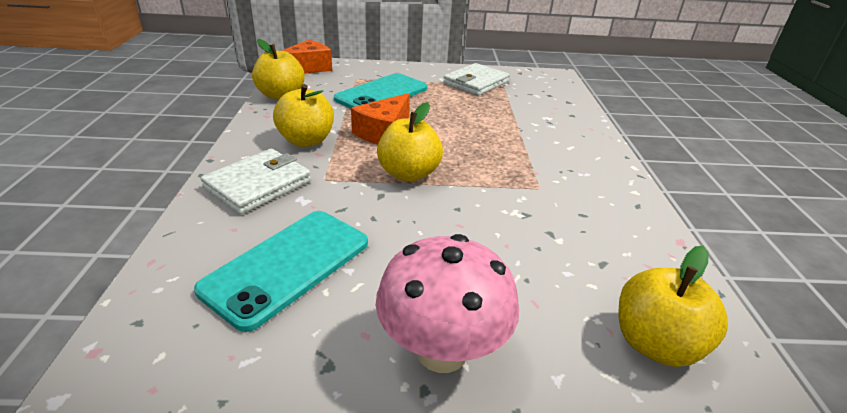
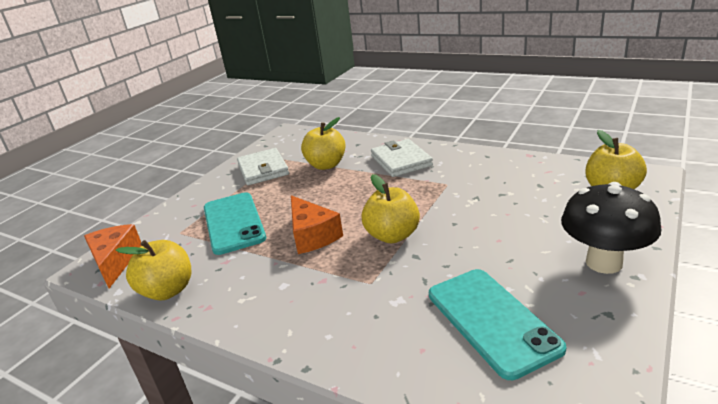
camera: 55 degrees left, 5 degrees down
white wallet [201,149,311,214] -> white wallet moved to [371,139,433,177]
yellow apple [273,84,334,147] -> yellow apple moved to [301,117,346,170]
pink mushroom [376,234,519,373] -> black mushroom [561,182,661,274]

